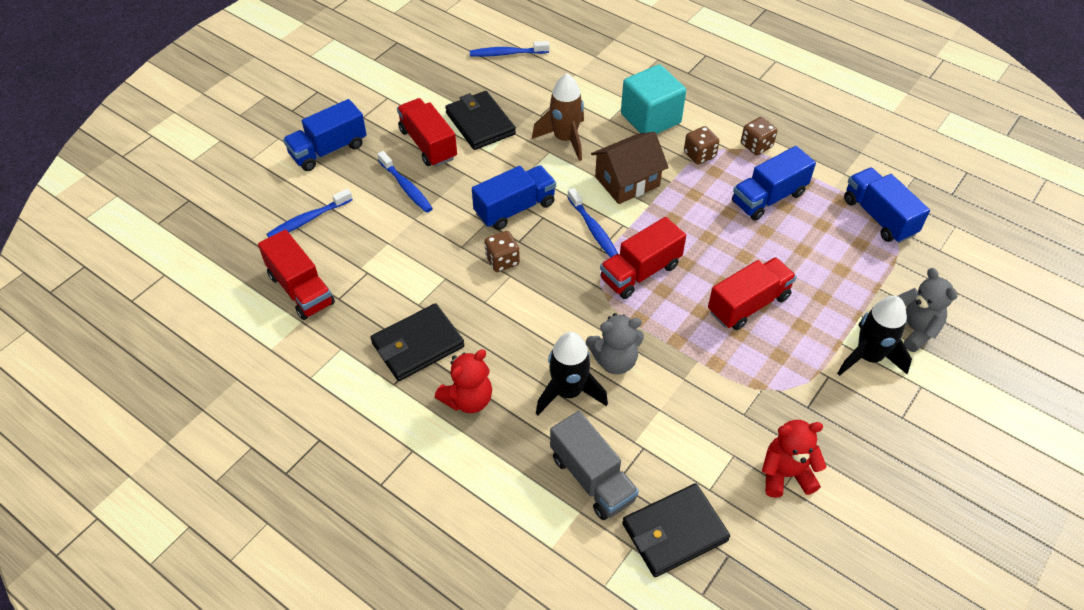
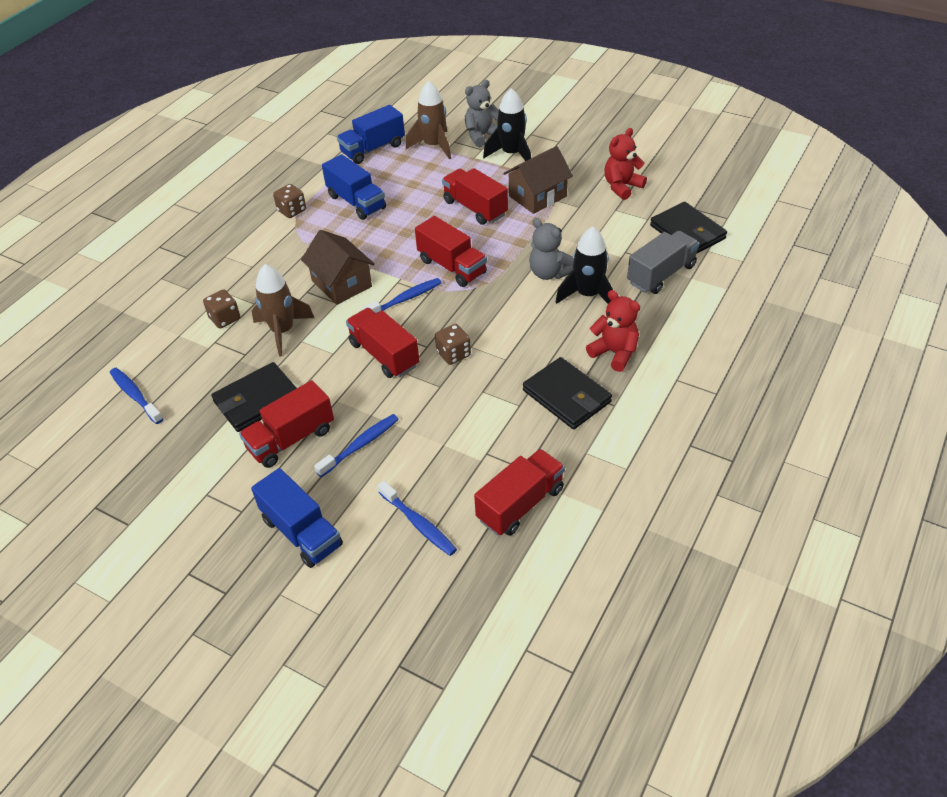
camera: 95 degrees left, 5 degrees down
blue toothbrush [470,41,550,57] -> blue toothbrush turned 150 degrees clockwise [110,368,163,424]
blue truck [472,165,556,230] -> red truck [346,308,420,378]
grey teddy bear [586,313,644,374] -> grey teddy bear turned 150 degrees clockwise [529,218,574,280]
turquoise cube [621,64,686,134] -> none
brown dice [684,126,719,165] -> brown dice moved to [203,289,240,329]
red teddy bear [762,420,827,498] -> red teddy bear turned 60 degrees clockwise [604,128,647,200]
none -> brown rocket [406,81,451,159]
none -> brown house [503,146,573,214]

